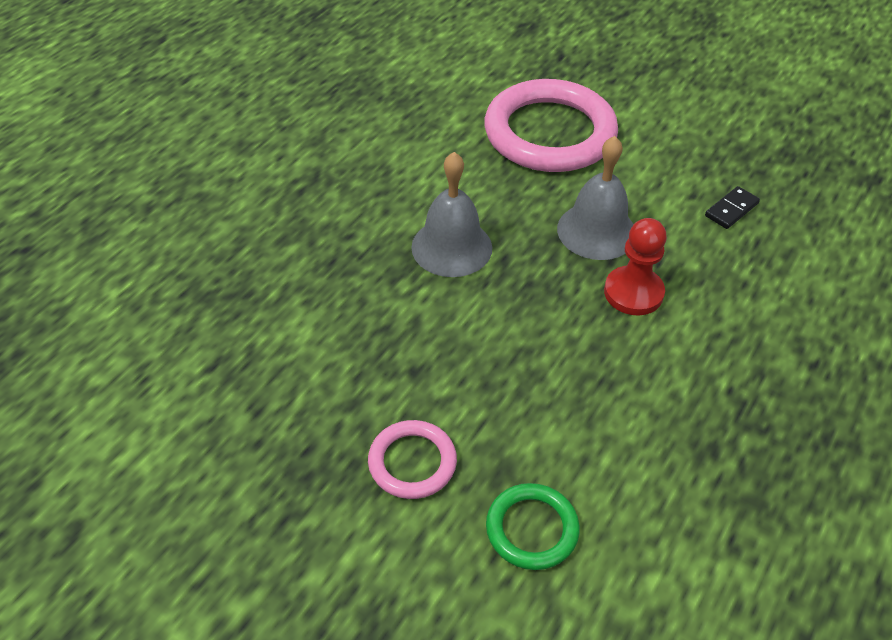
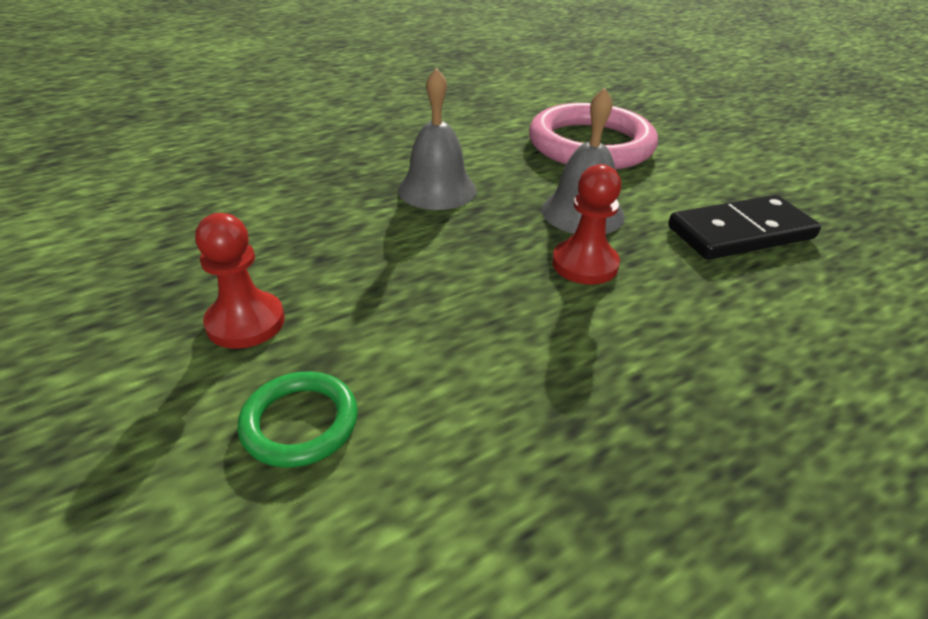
camera: 25 degrees right, 10 degrees down
pink ring [368,420,457,499] -> red pawn [195,213,285,349]
black domino [705,186,760,229] -> black domino [668,195,821,260], size x2.15

